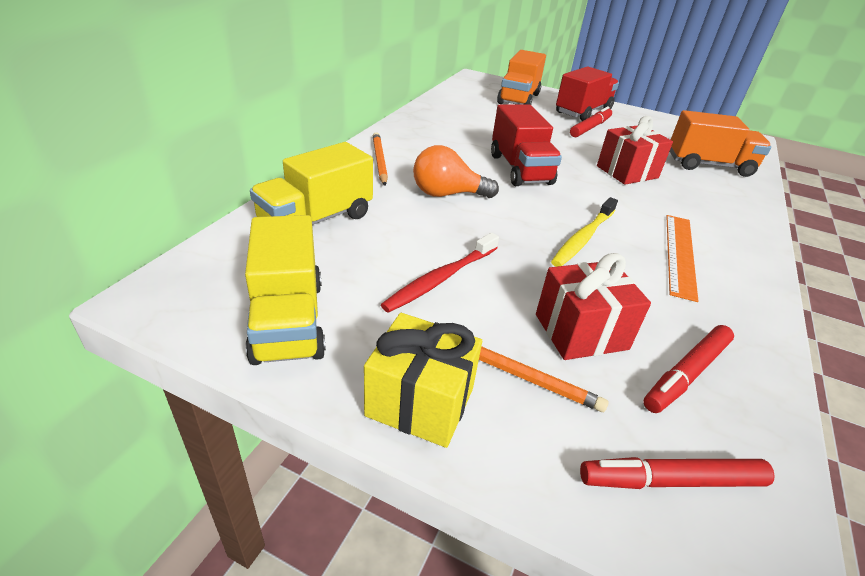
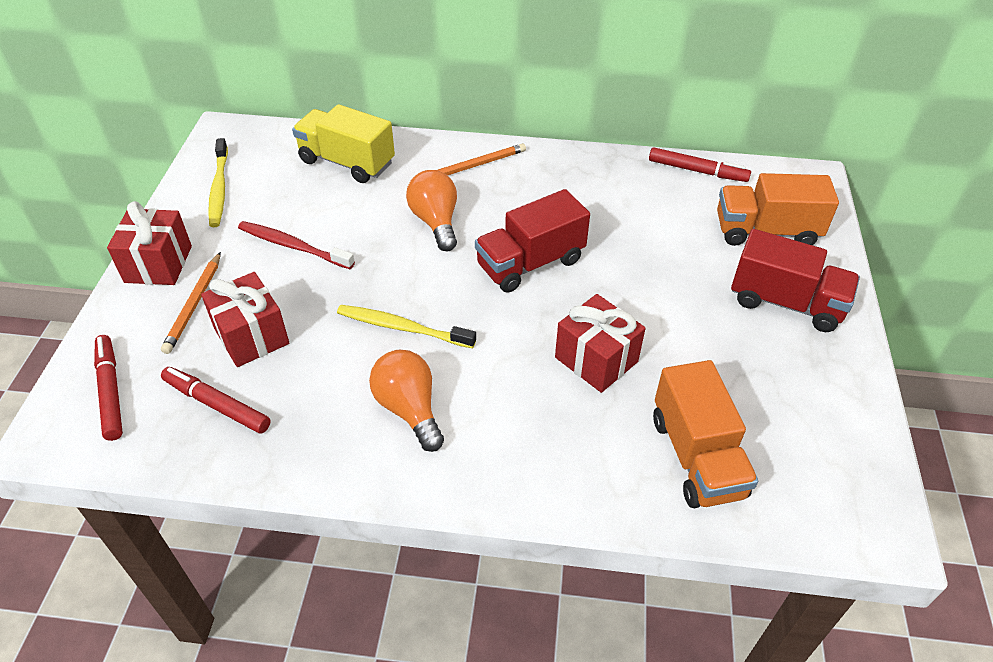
camera: 75 degrees right, 10 degrees up
yellow truck [245,215,326,365] -> yellow toothbrush [208,138,228,227]
yellow gift [364,313,482,448] -> red gift [107,201,192,285]
red marker [570,106,612,137] -> red marker moved to [649,147,751,182]
orange ruler [666,215,698,302] -> orange light bulb [369,350,444,452]

